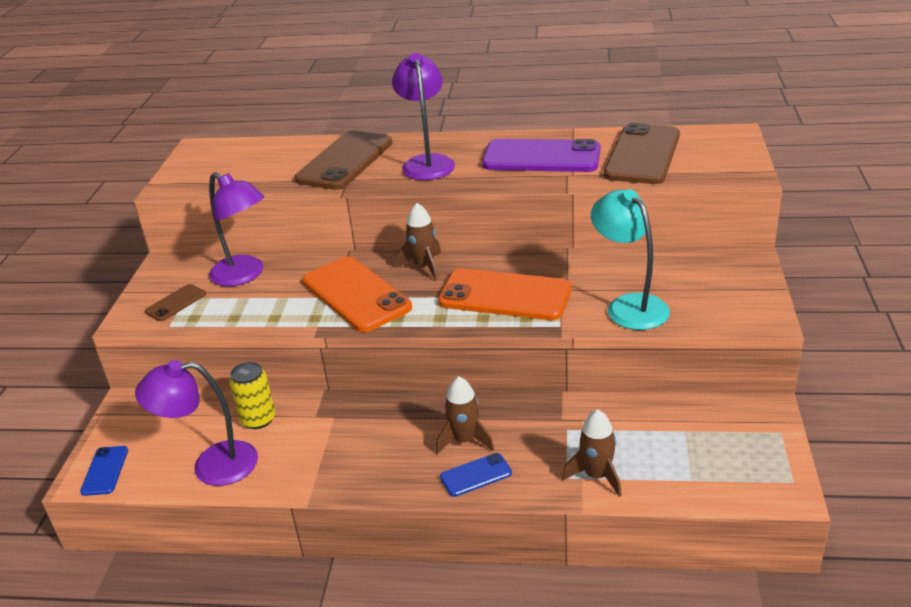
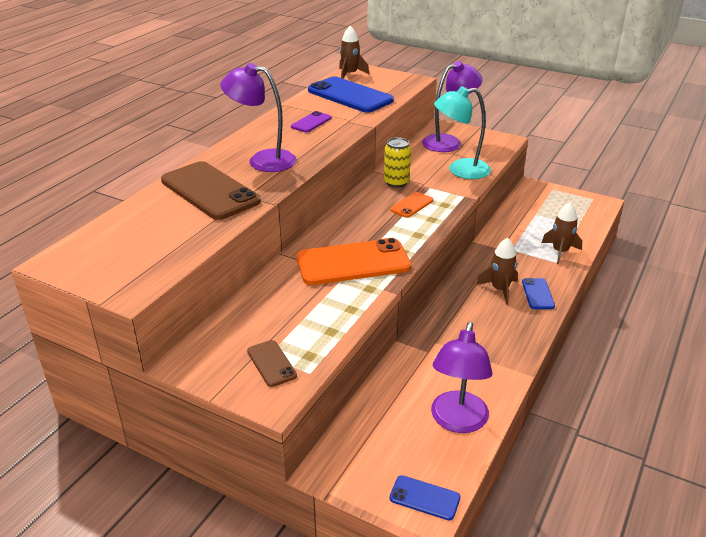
camera: 70 degrees left, 0 degrees up
purple lamp [209,172,264,286] -> purple lamp moved to [422,61,483,152]
yellow can [229,362,275,429] -> yellow can moved to [384,137,411,188]
brown rocket [396,203,441,280] -> brown rocket moved to [339,26,369,79]
orange phone [438,268,571,320] -> orange phone [390,192,433,218], size x0.48
purple phone [482,139,601,172] -> purple phone [291,111,332,132], size x0.48
brown phone [604,123,680,184] -> blue phone [308,77,394,113]

